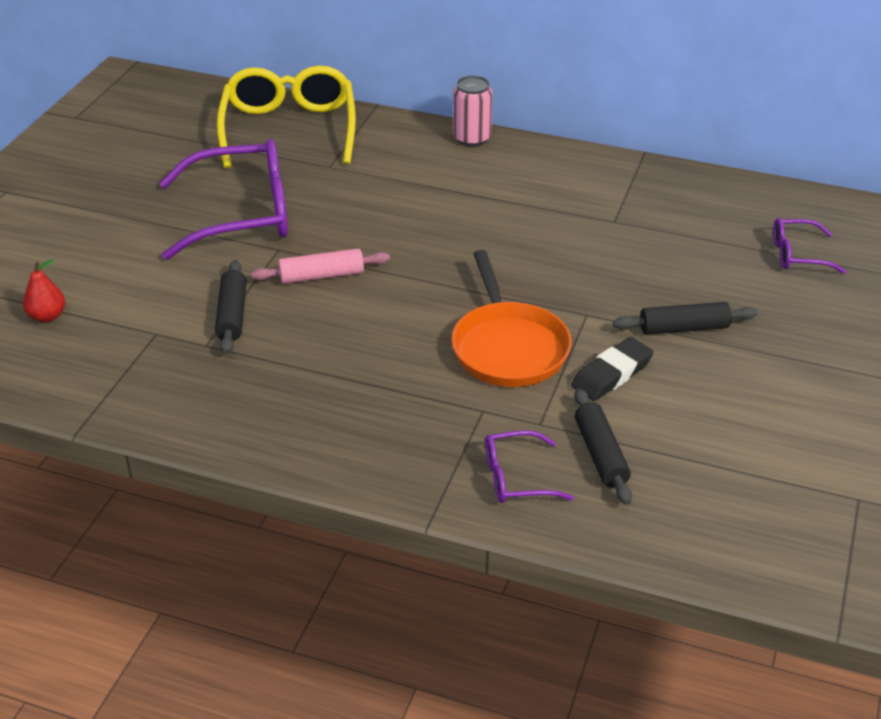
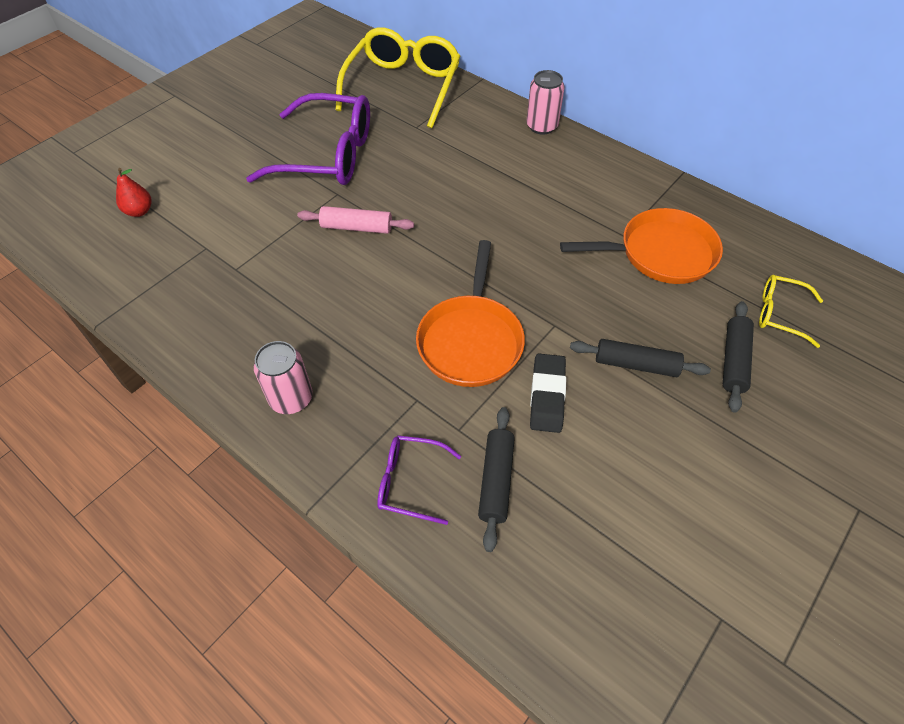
camera: 20 degrees right, 15 degrees up
black rolling pin [215,260,247,354] -> black rolling pin moved to [723,301,754,413]
black eraser [571,337,653,401] -> black eraser turned 60 degrees counterclockwise [530,354,566,433]
purple glasses [773,218,846,274] -> yellow glasses [759,275,823,348]
none -> pink can [254,341,313,414]
none -> orange pan [560,208,723,284]

